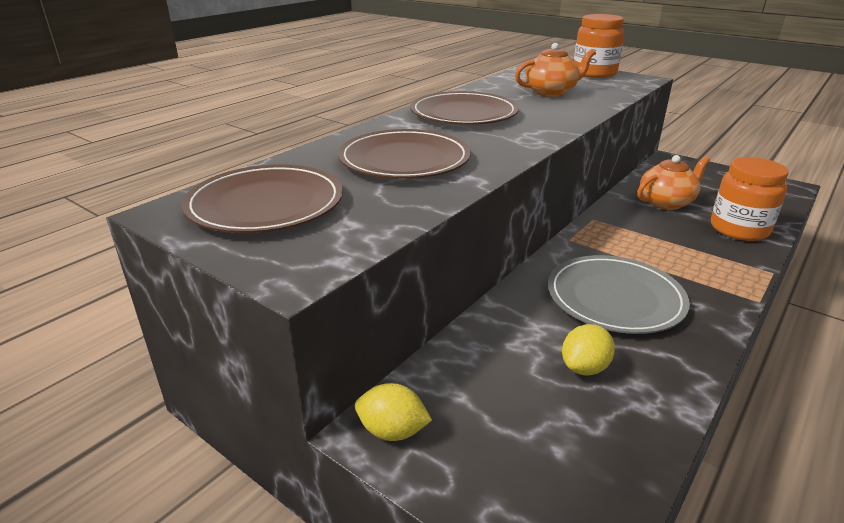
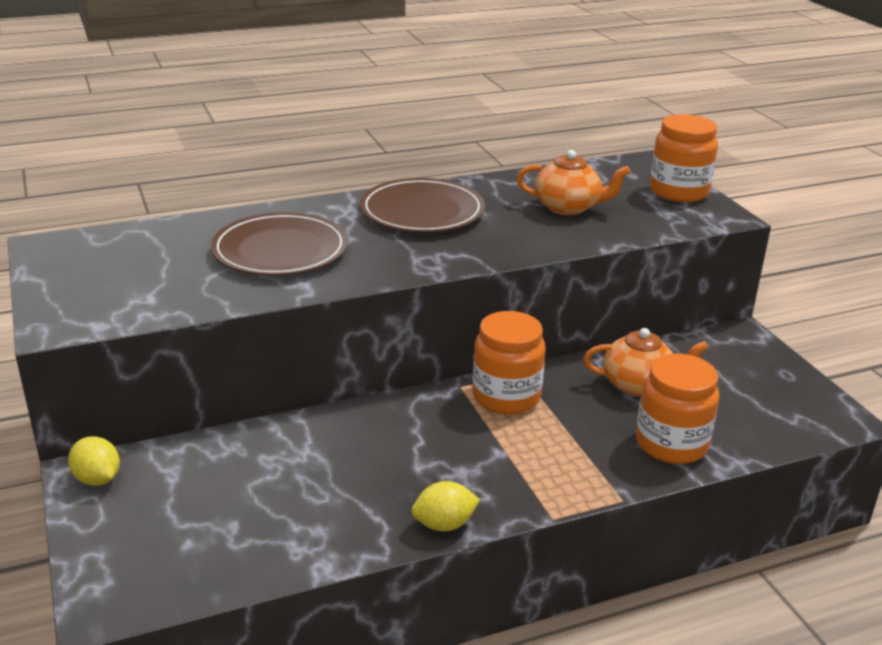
camera: 30 degrees right, 0 degrees up
brown plate [182,164,343,233] -> none
grey plate [548,255,690,334] -> none
yellow lemon [562,324,615,376] -> yellow lemon moved to [411,481,480,531]
none -> orange jar [473,311,545,414]

